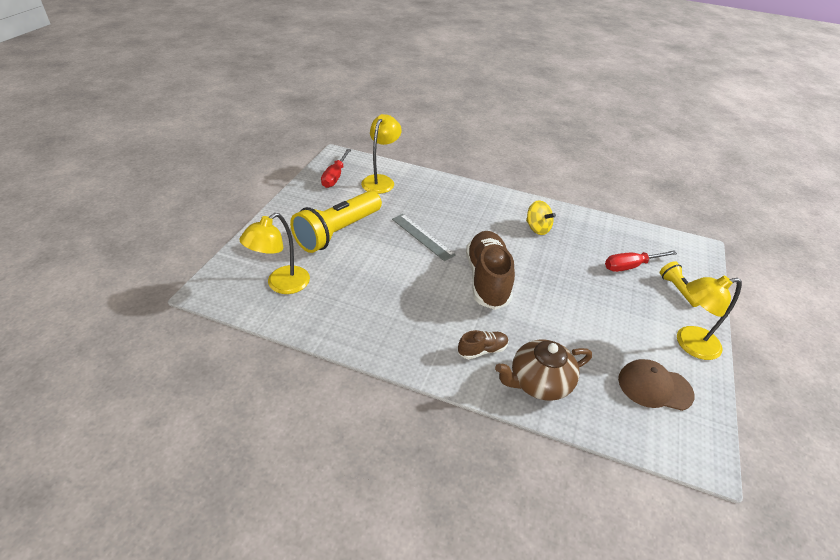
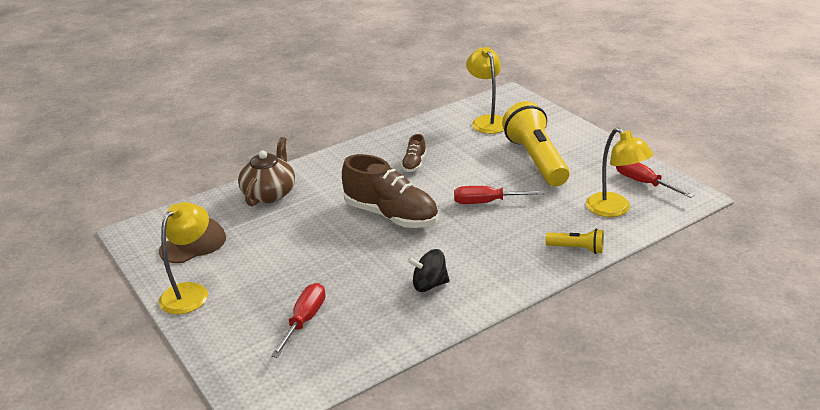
camera: 130 degrees right, 10 degrees down
grey ruler [392,214,456,261] -> red screwdriver [454,186,544,204]
brown shoe [458,330,508,359] -> brown shoe moved to [401,134,426,172]
yellow spinning top [526,200,556,235] -> black spinning top [407,249,450,292]
yellow flashlight [660,261,699,307] -> yellow flashlight moved to [546,228,604,254]

